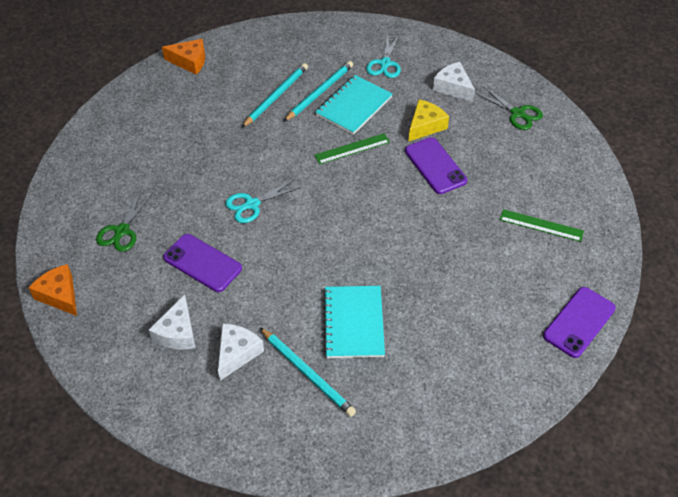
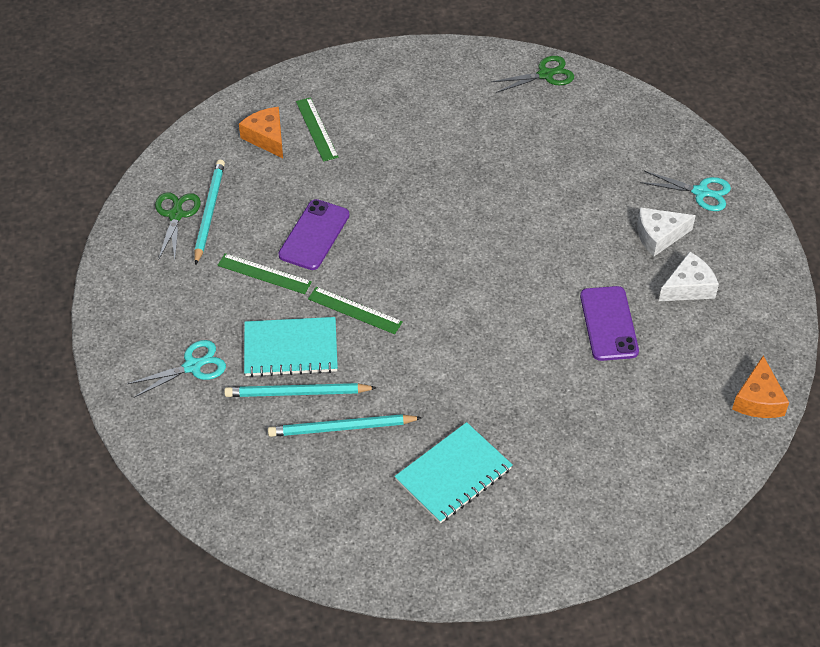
camera: 130 degrees left, 0 degrees up
green scissors [96,190,153,252] -> green scissors moved to [491,56,574,93]
orange cheese [162,39,205,74] -> orange cheese moved to [239,107,283,158]
turquoise scissors [225,179,301,223] -> turquoise scissors moved to [640,171,731,211]
turquoise pencil [260,328,356,417] -> turquoise pencil moved to [194,160,225,265]
turquoise notebook [323,286,385,358] -> turquoise notebook moved to [395,422,513,523]
yellow cheese [408,99,449,142] -> green ruler [217,253,312,294]
white cheese [433,62,475,102] -> none
purple phone [543,287,616,358] -> none

